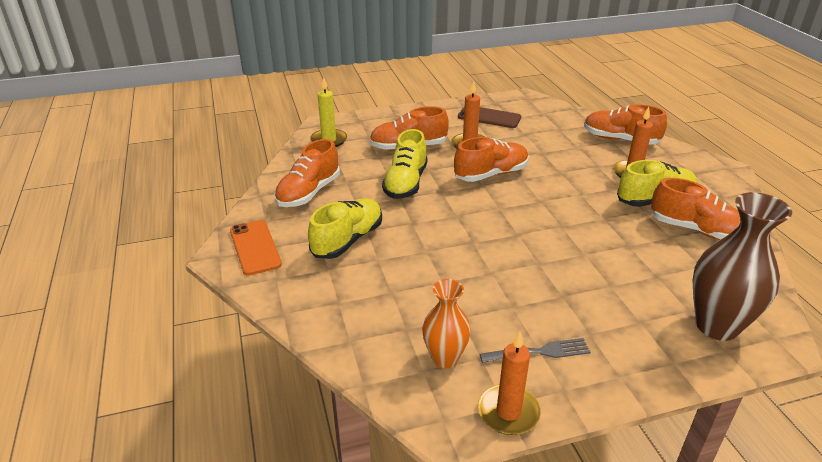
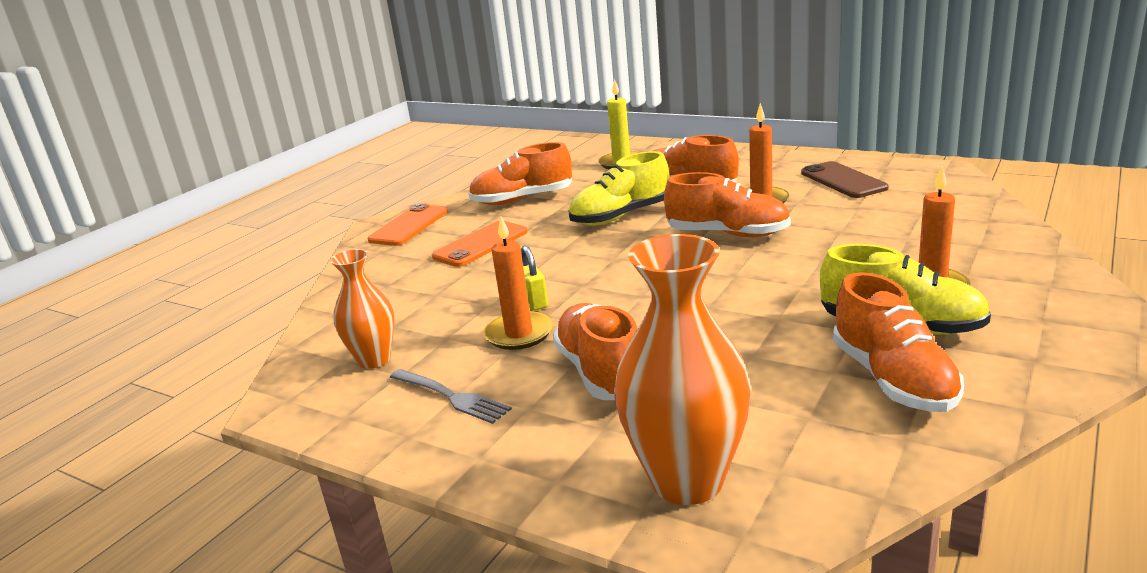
camera: 50 degrees right, 10 degrees down
yellow shoe [308,198,382,259] -> orange phone [432,221,527,267]
orange candle [478,331,541,435] -> orange candle moved to [483,217,553,350]
orange shoe [584,104,667,145] -> orange shoe moved to [553,303,638,400]
brown vase [693,192,792,341] -> orange vase [614,234,751,505]
none -> yellow padlock [521,246,548,311]

